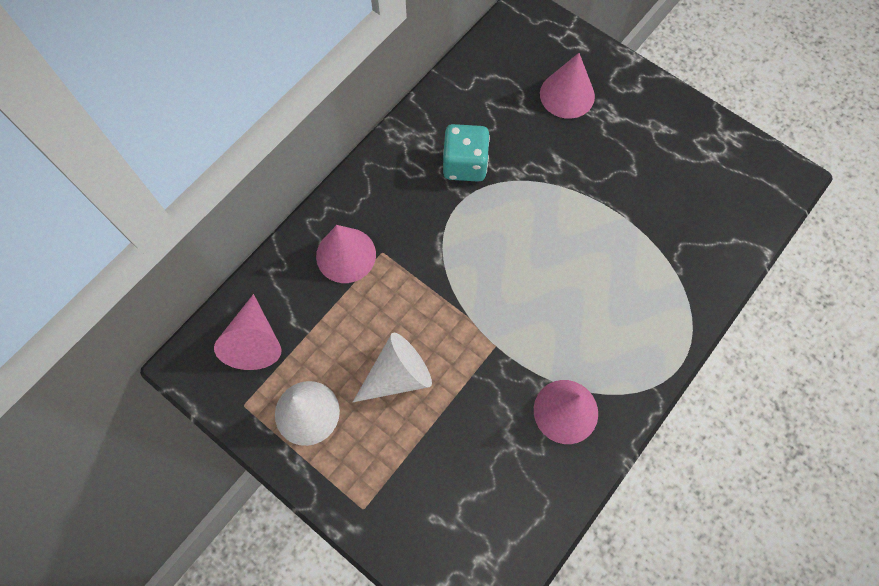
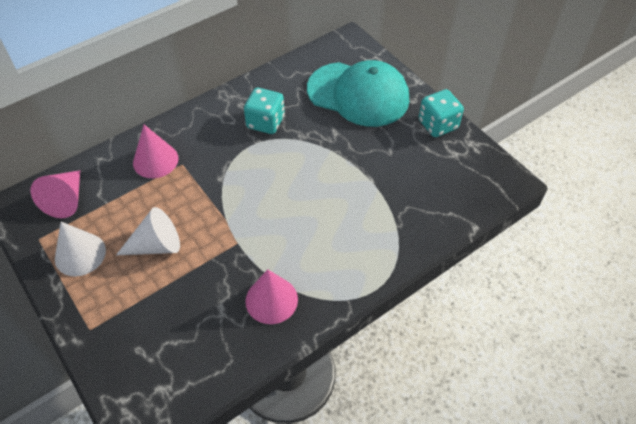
camera: 15 degrees right, 15 degrees down
pink cone [540,53,595,119] -> turquoise cap [307,60,409,127]
none -> turquoise dice [419,89,464,137]

